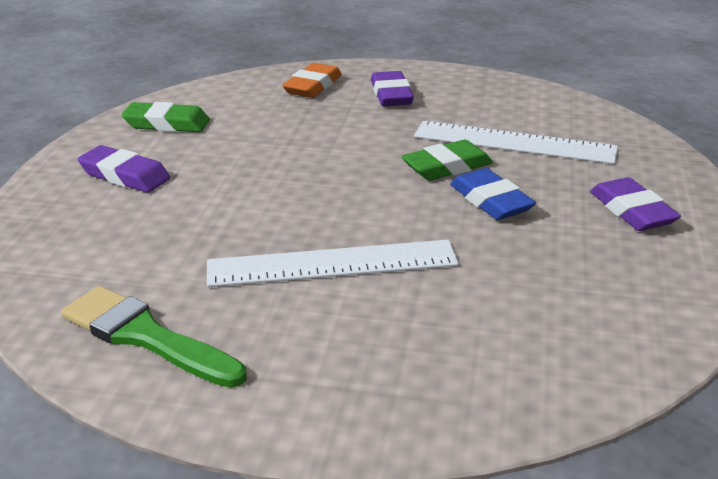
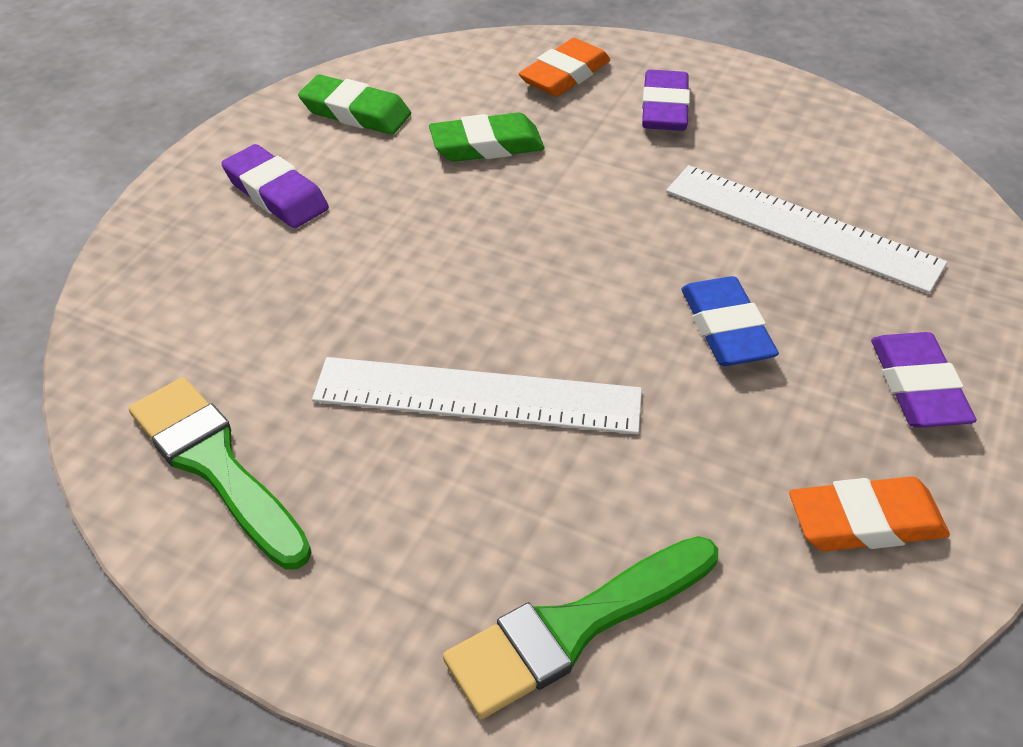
camera: 15 degrees right, 15 degrees up
green eraser [401,140,493,180] -> green eraser moved to [429,113,544,162]
none -> green brush [443,536,718,719]
none -> orange eraser [789,476,950,552]

